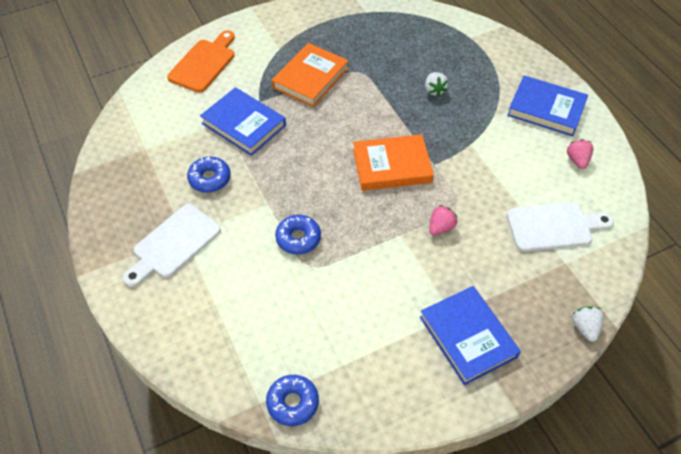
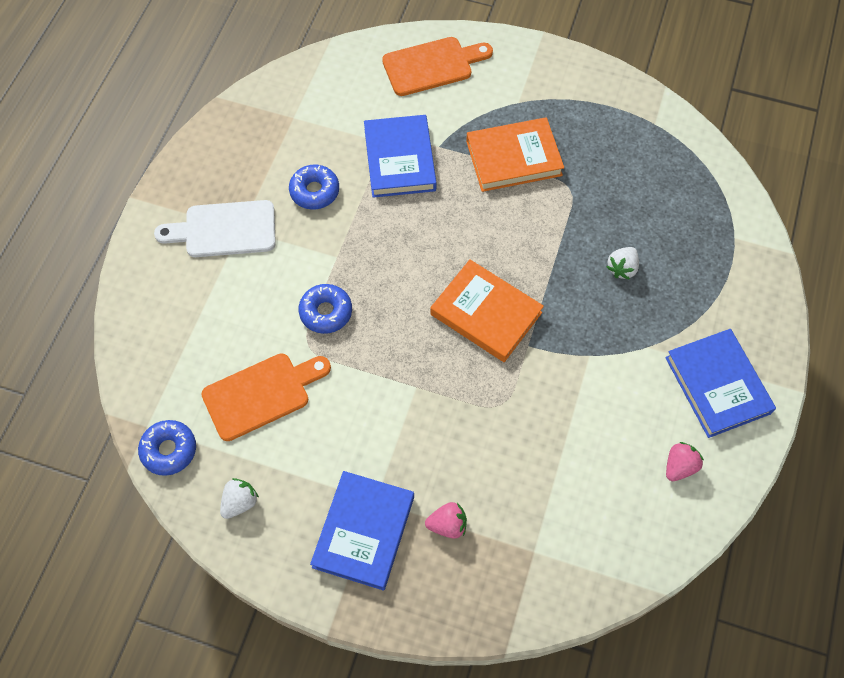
camera: 45 degrees right, 10 degrees up
pink strawberry [429,205,458,236] -> pink strawberry moved to [425,502,467,539]
white cutting board [507,202,614,252] -> none
white strawberry [572,306,604,342] -> white strawberry moved to [220,478,259,519]
none -> orange cutting board [201,354,331,441]

